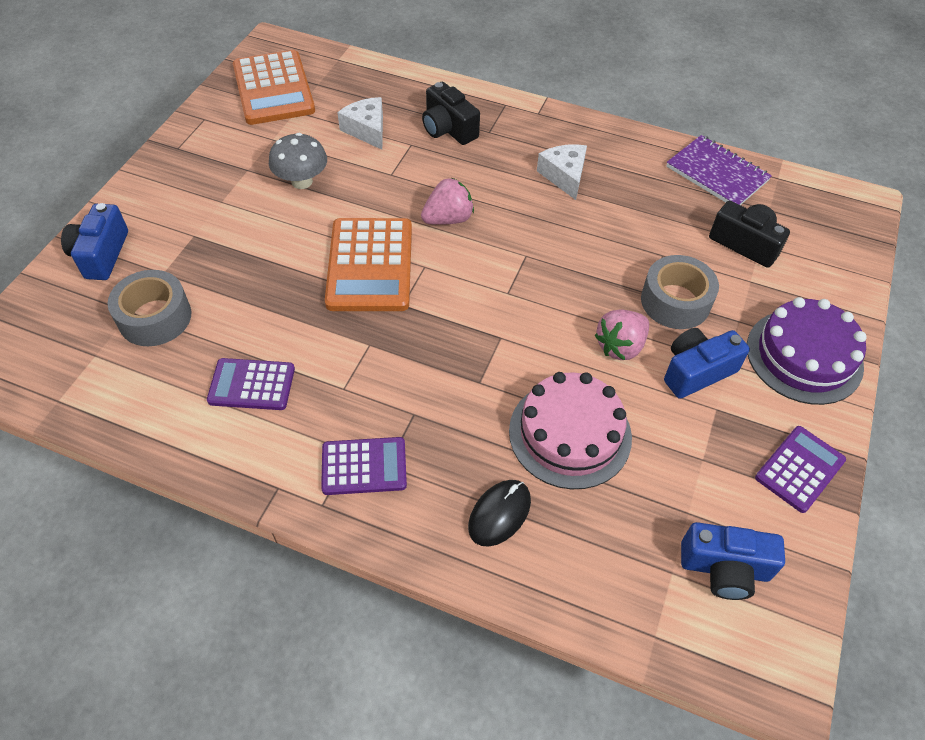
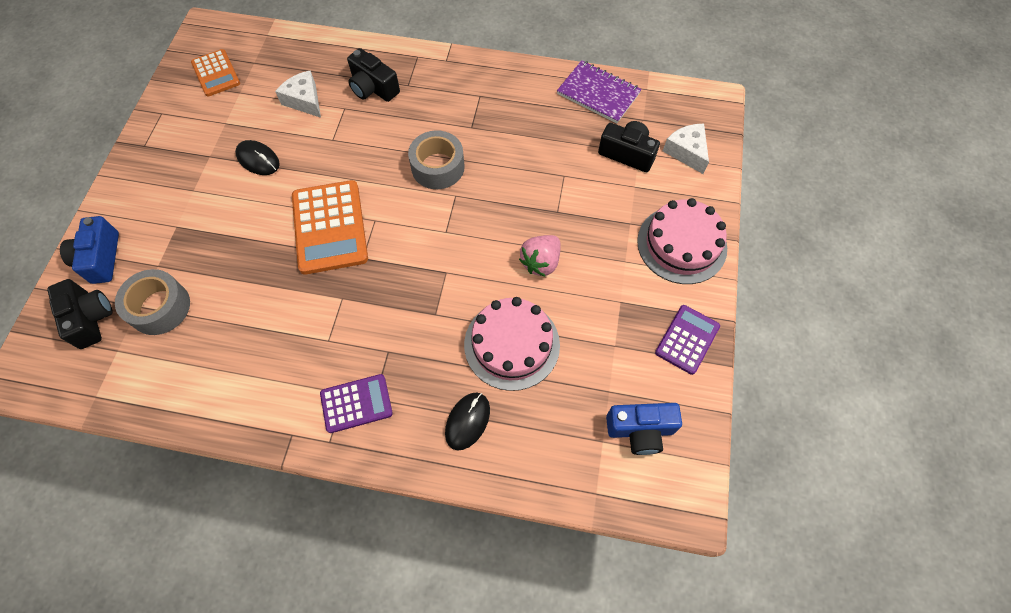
camera: 10 degrees left, 10 degrees up
purple calculator [207,358,295,410] -> none
orange calculator [233,50,315,125] -> orange calculator [191,49,240,97], size x0.60
grey mushroom [269,133,327,189] -> black mouse [235,140,280,175]
pink strawberry [421,178,474,225] -> none
white cheese [537,144,587,200] -> white cheese moved to [663,124,709,174]
grey tape [641,255,719,329] -> grey tape moved to [408,130,465,189]
blue camera [664,328,750,399] -> none
purple cake [747,297,867,405] -> pink cake [637,198,727,284]
none -> black camera [47,279,113,349]

